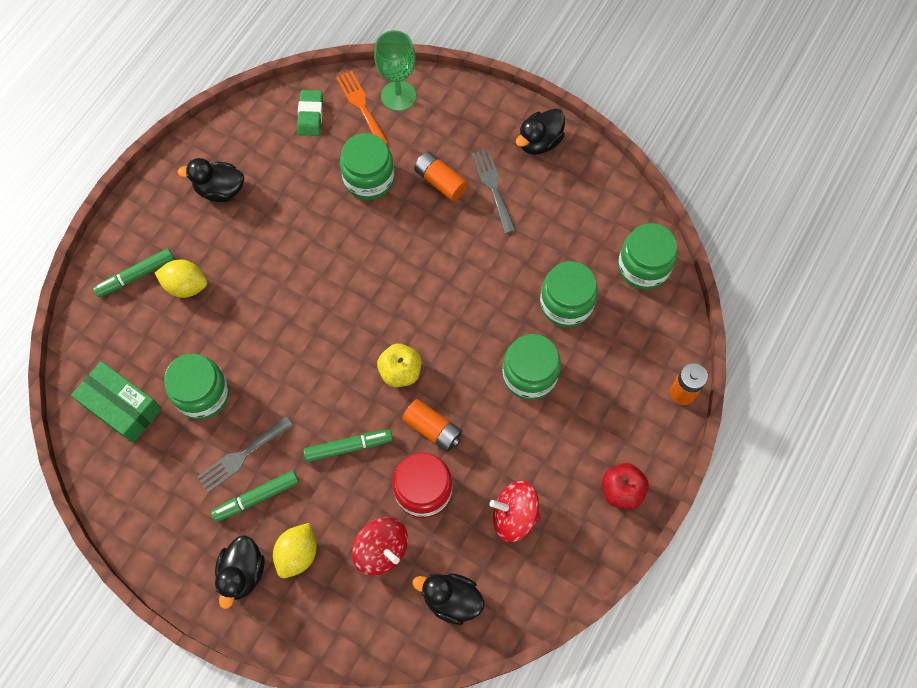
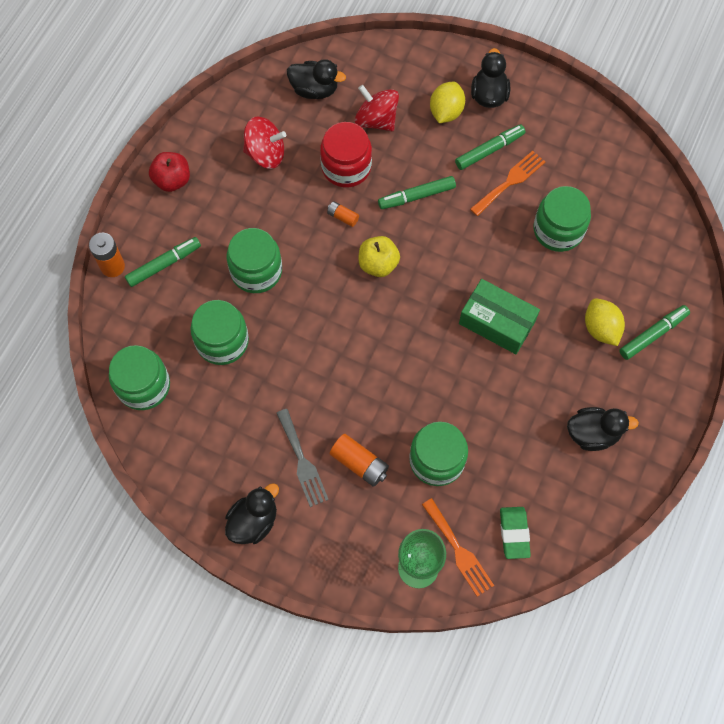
camera: 175 degrees right, 0 degrees up
green box [71,361,162,443] -> green box moved to [459,279,540,354]
yellow lemon [155,259,207,298] -> yellow lemon turned 60 degrees clockwise [585,298,625,346]
grey fork [197,417,293,493] -> orange fork [470,151,545,216]
orange battery [402,399,462,452] -> orange battery [327,201,359,227], size x0.58
none -> green marker [125,237,201,287]

